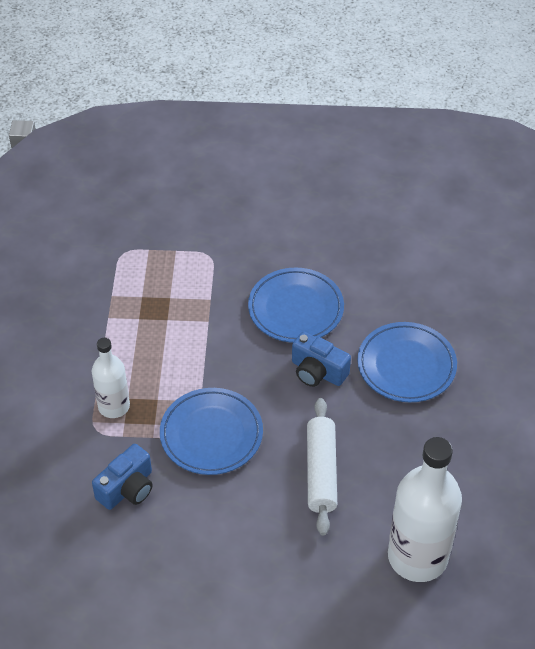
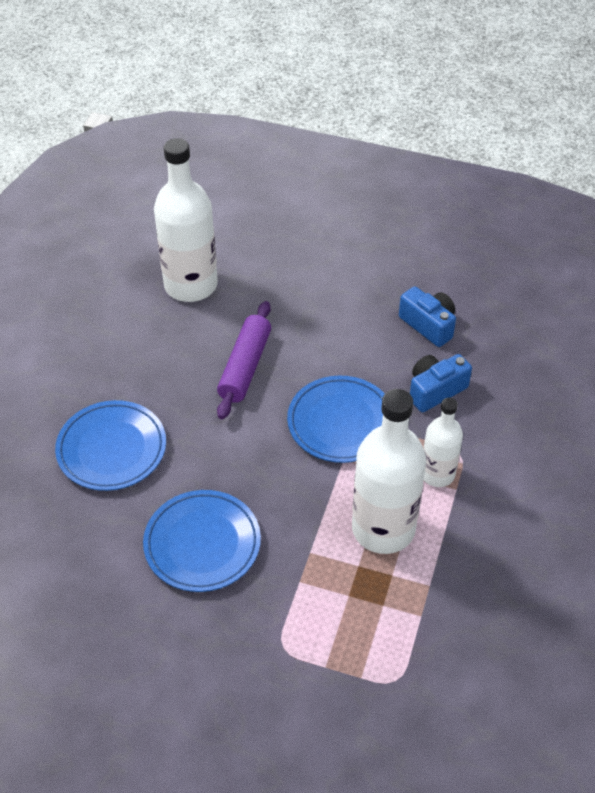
camera: 165 degrees left, 0 degrees up
blue camera [292,331,351,387] -> blue camera moved to [399,286,456,347]
white rolling pin [307,398,337,535] -> purple rolling pin [217,301,271,419]
none -> white bottle [352,389,426,554]

